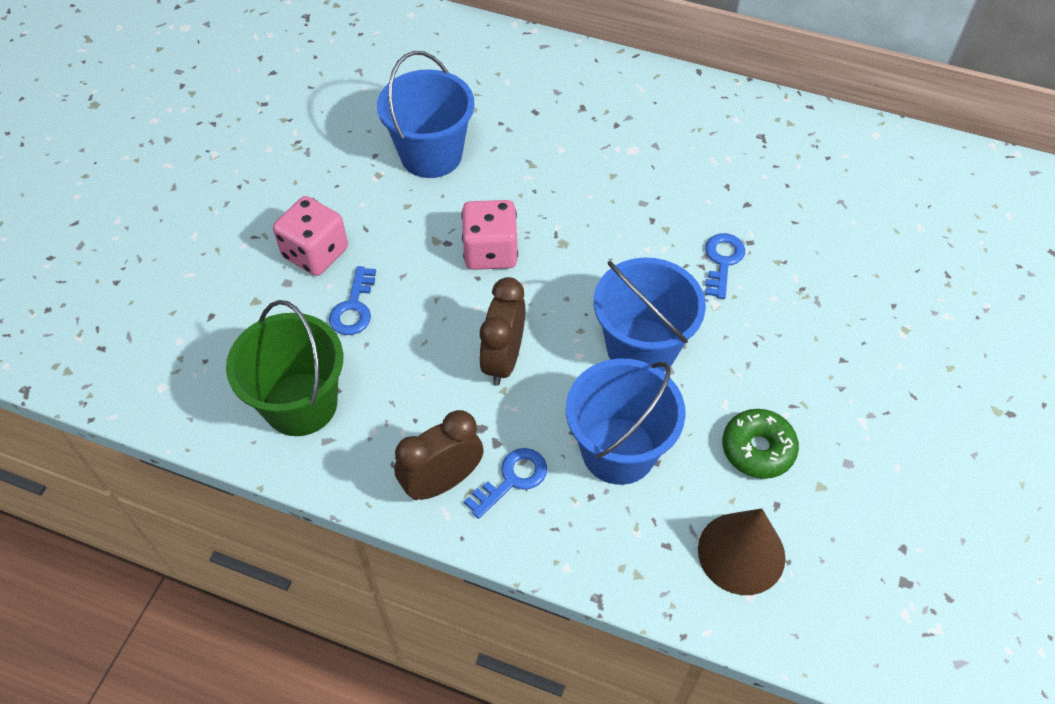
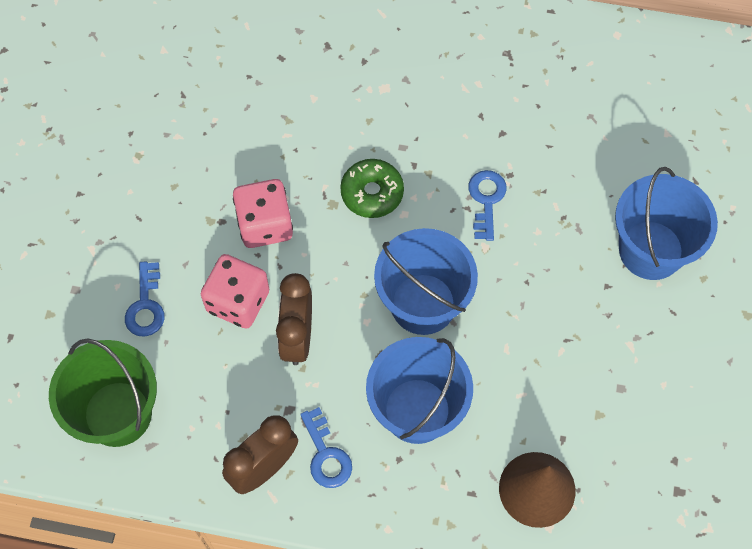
camera: 10 degrees left, 10 degrees up
pink dice [273,196,348,276] -> pink dice moved to [201,254,269,329]
blue bucket [377,51,475,178] -> blue bucket moved to [615,167,718,280]
blue key [464,448,547,519] -> blue key turned 120 degrees clockwise [300,407,352,488]
green donut [722,409,799,479] -> green donut moved to [340,159,404,218]

